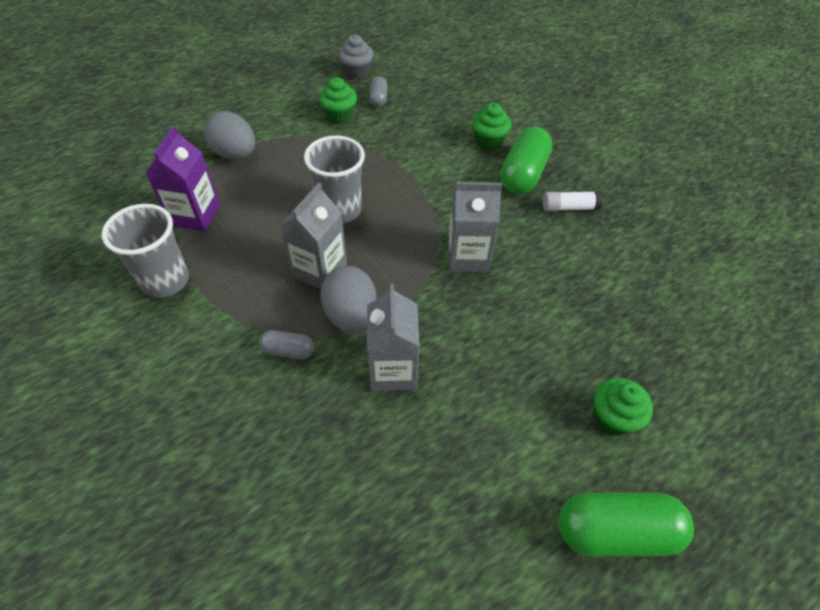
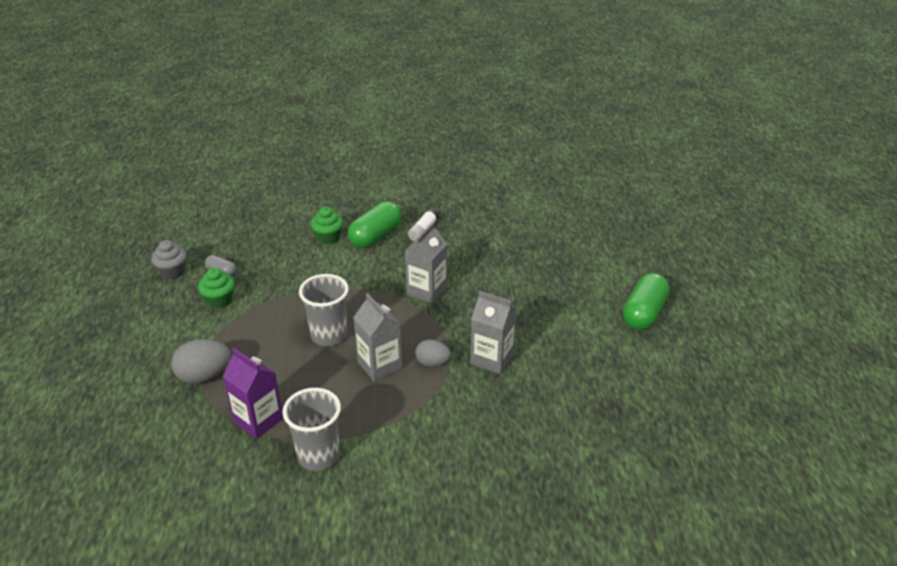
camera: 60 degrees left, 15 degrees down
grey capsule [259,330,314,359] -> none
grey egg [320,266,377,332] -> grey egg [415,340,451,367], size x0.64
green capsule [500,127,552,194] -> green capsule turned 75 degrees clockwise [348,201,402,248]
green cupcake [594,378,653,436] -> none

